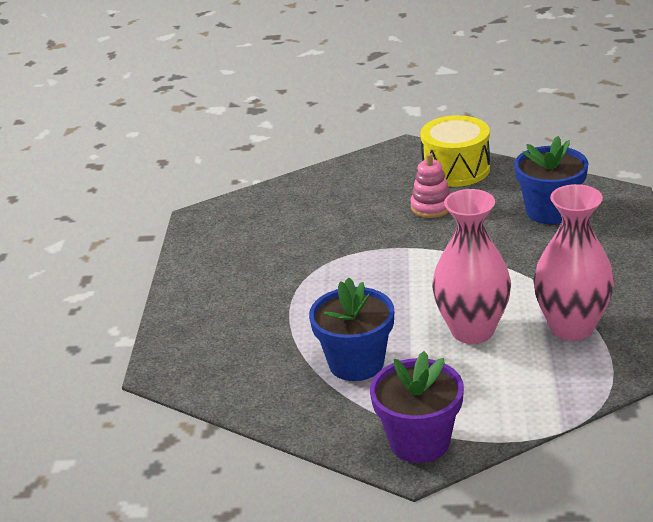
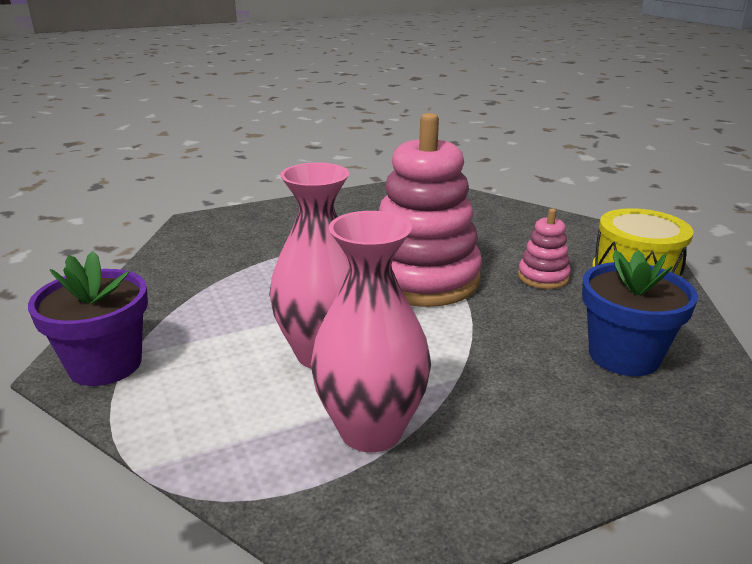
camera: 60 degrees right, 5 degrees down
blue flower pot [309,277,394,381] -> none
none -> pink stacking toy [379,113,482,307]

